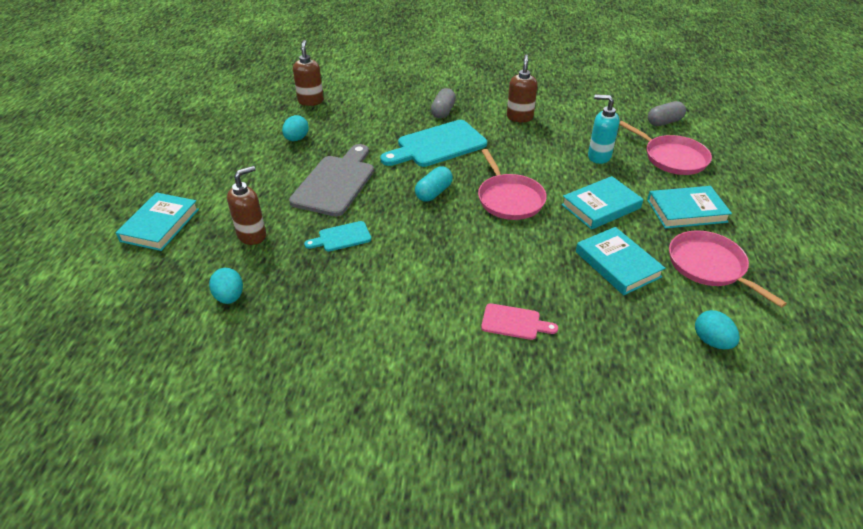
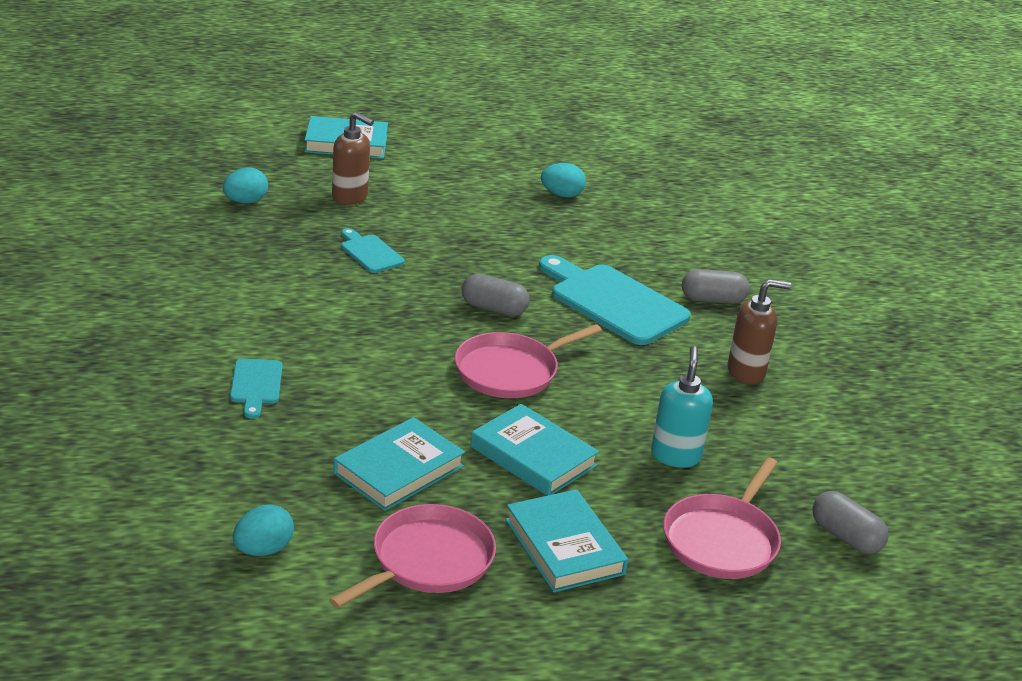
camera: 70 degrees right, 10 degrees down
grey cutting board [289,144,374,217] -> none
brown soap dispenser [293,40,324,106] -> none
turquoise capsule [415,166,453,202] -> grey capsule [461,274,530,316]
pink cutting board [481,303,558,340] -> turquoise cutting board [230,359,283,419]

